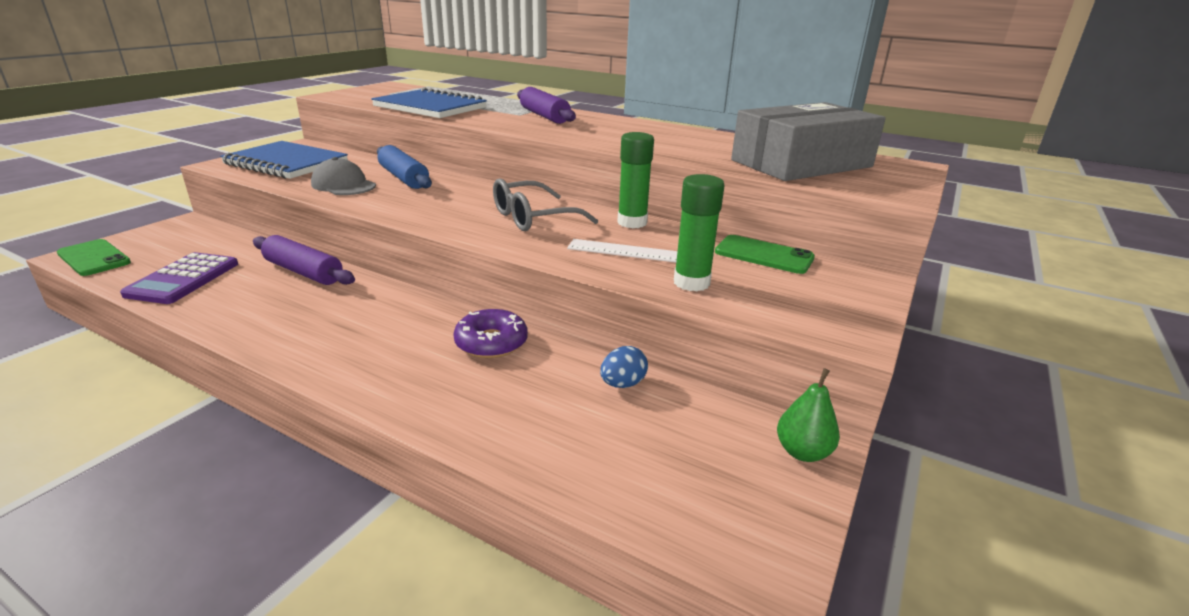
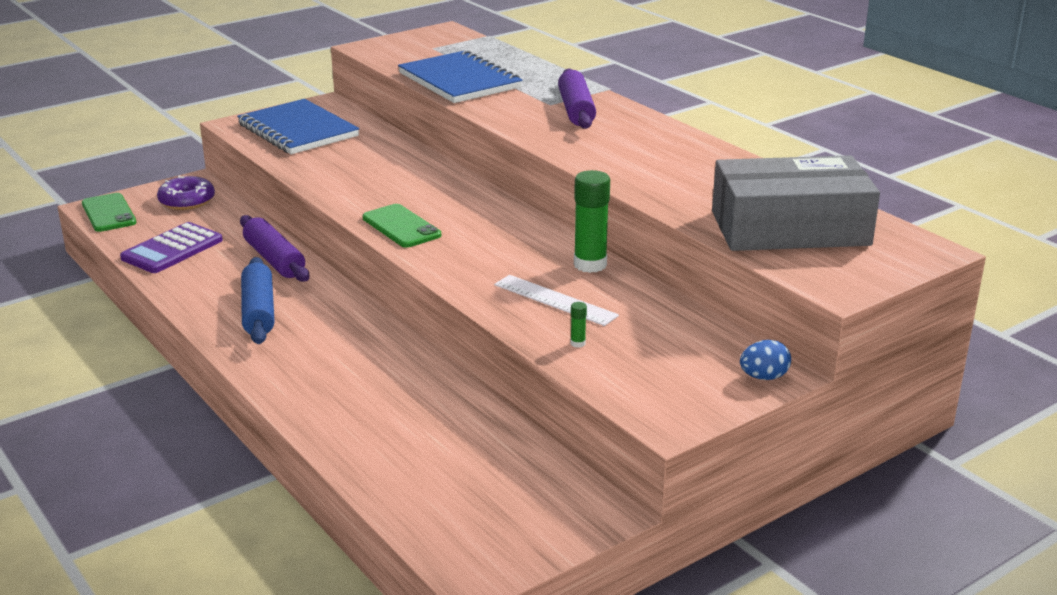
camera: 25 degrees right, 0 degrees up
grey cap [311,157,376,195] -> none
blue rolling pin [377,145,432,189] -> blue rolling pin moved to [241,257,274,344]
purple donut [453,309,528,358] -> purple donut moved to [157,176,215,210]
grey glasses [493,178,598,231] -> none
blue egg [600,346,648,388] -> blue egg moved to [740,340,791,380]
green glue stick [674,174,725,292] -> green glue stick [571,302,587,348], size x0.41
green phone [715,235,815,274] -> green phone moved to [362,204,441,248]
green pear [777,368,840,462] -> none

